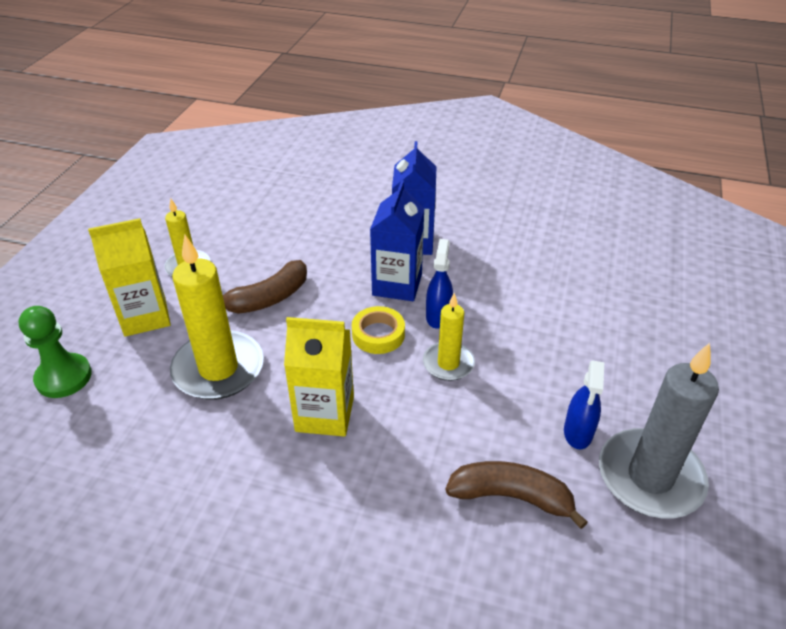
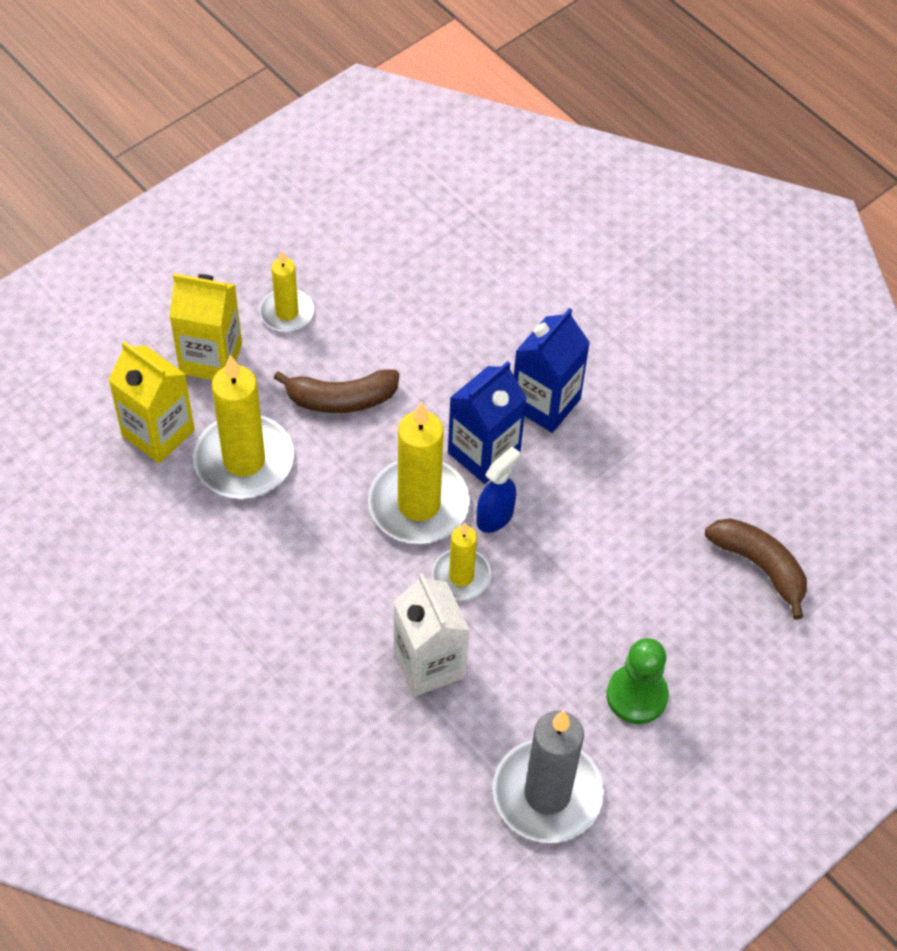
camera: 30 degrees right, 15 degrees up
green pawn [19,306,92,398] -> green pawn moved to [606,638,669,724]
yellow carton [284,317,354,437] -> yellow carton moved to [108,341,195,463]
yellow tape [352,306,405,354] -> yellow candle [368,402,470,544]
brown banana [445,461,588,529] -> brown banana moved to [705,518,807,619]
blue spray bottle [564,360,605,449] -> none
none -> white carton [393,573,470,696]

